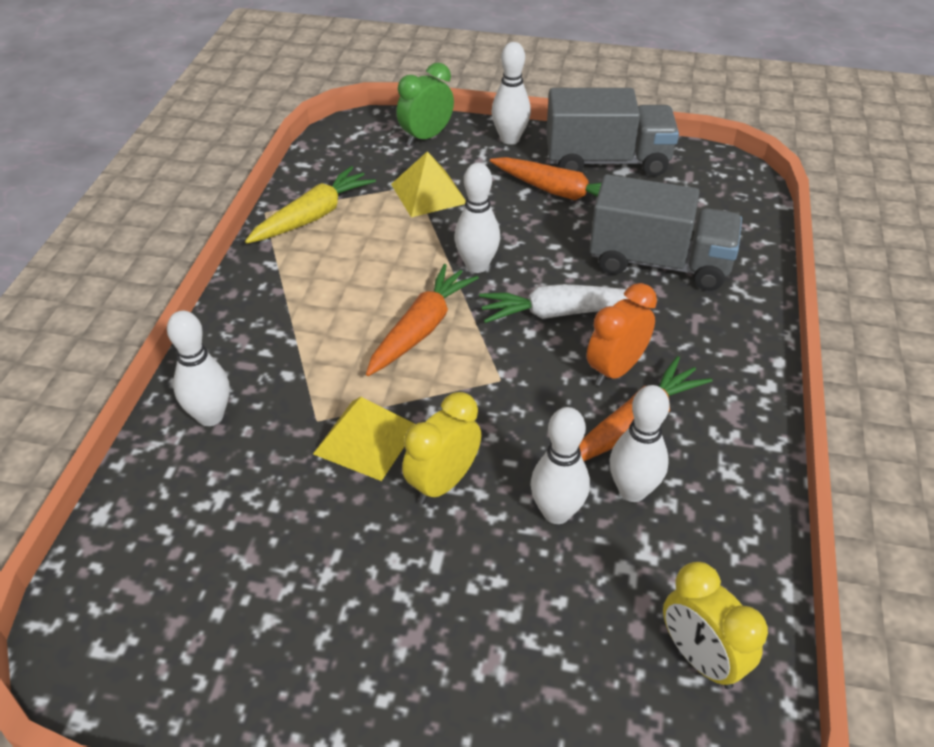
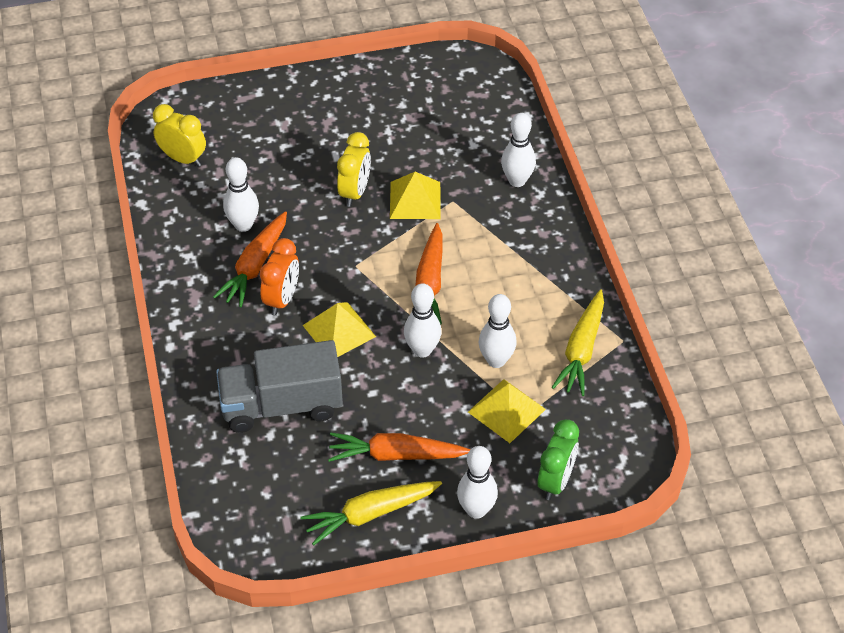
camera: 155 degrees right, 5 degrees up
white carrot [479,284,628,323] -> yellow pyramid [303,302,376,357]
white bowling pin [531,407,590,524] -> white bowling pin moved to [479,294,517,368]
grey truck [546,88,679,176] -> yellow carrot [300,481,442,546]

